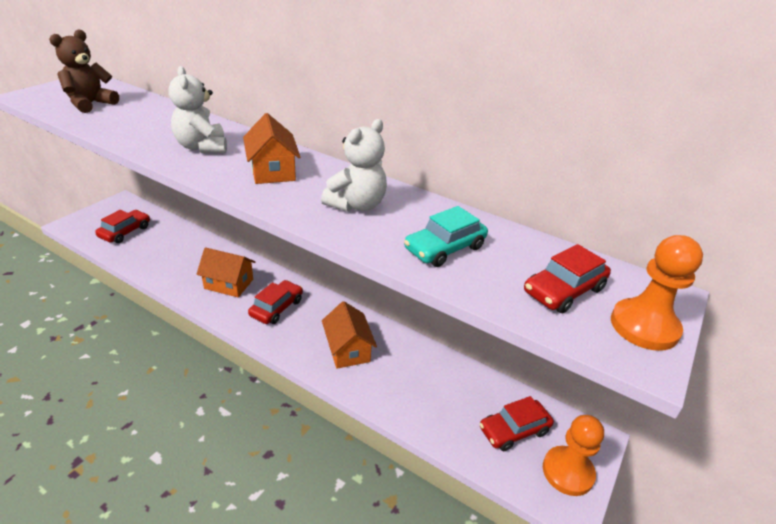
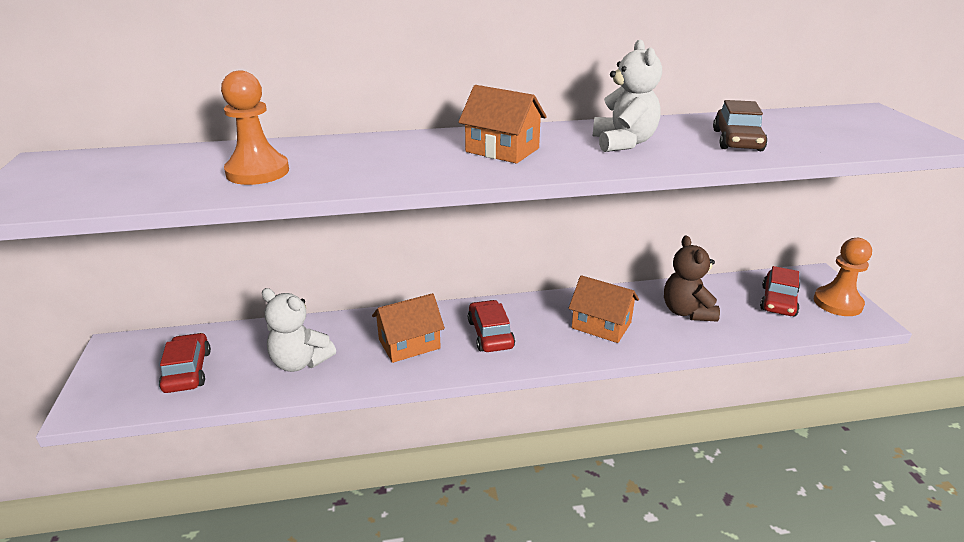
camera: 40 degrees left, 5 degrees down
brown teddy bear [49,29,119,113] -> brown teddy bear moved to [664,236,720,321]
white teddy bear [168,66,227,153] -> white teddy bear moved to [262,288,336,372]
turquoise car [404,206,488,267] -> brown car [713,100,767,151]
red car [524,244,611,313] -> none
orange pawn [611,235,703,351] -> orange pawn moved to [221,71,289,185]

